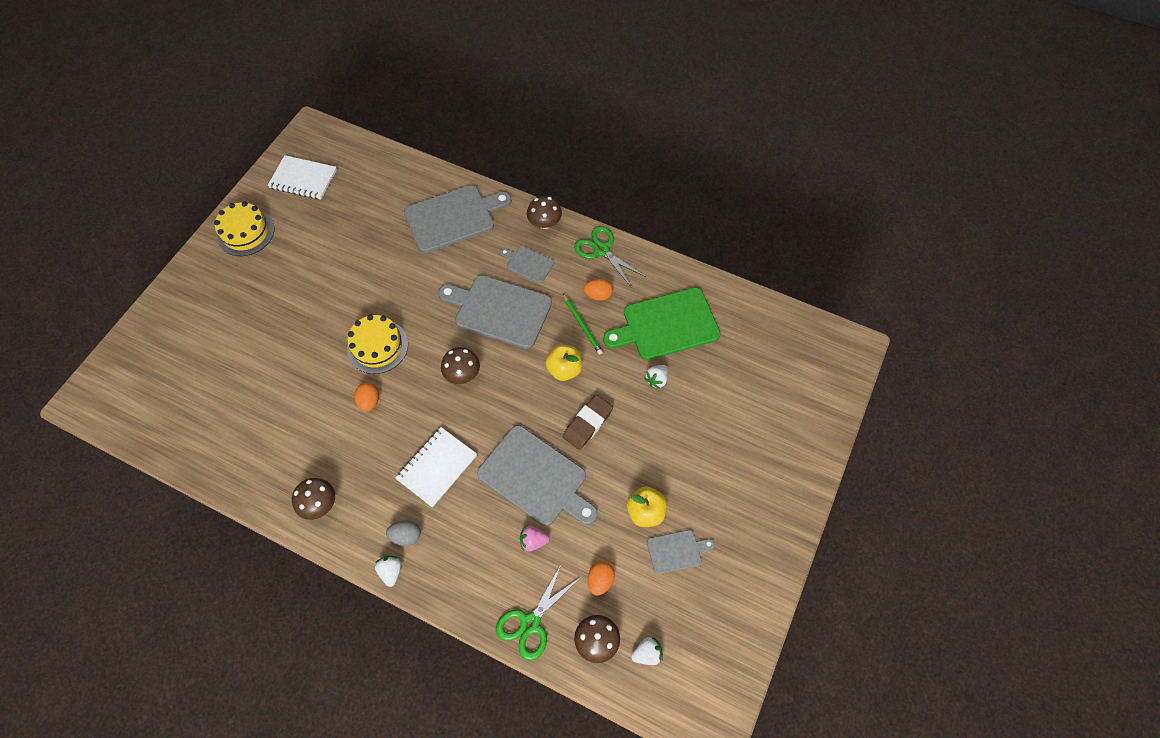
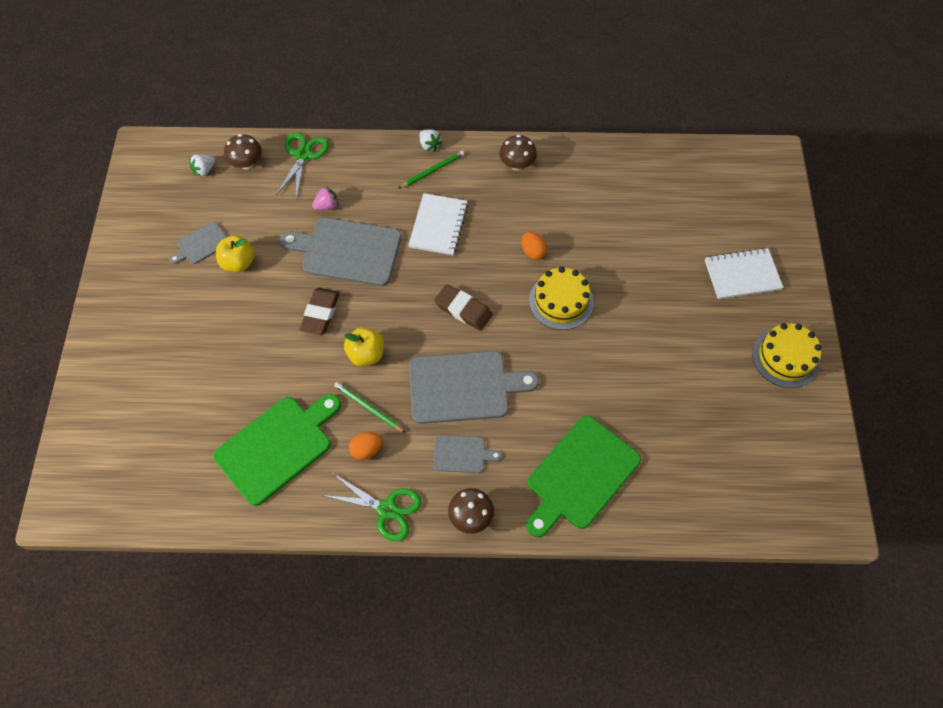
camera: 155 degrees right, 0 degrees up
white notebook [267,155,337,200] -> white notebook moved to [705,248,783,299]
grey egg [386,520,421,546] -> green pencil [399,151,465,188]
grey cutting board [404,185,512,253] -> green cutting board [526,416,641,537]
brown mushroom [441,347,480,384] -> brown eraser [434,284,493,331]
orange egg [588,561,615,596] -> none
white strawberry [644,365,668,389] -> none

